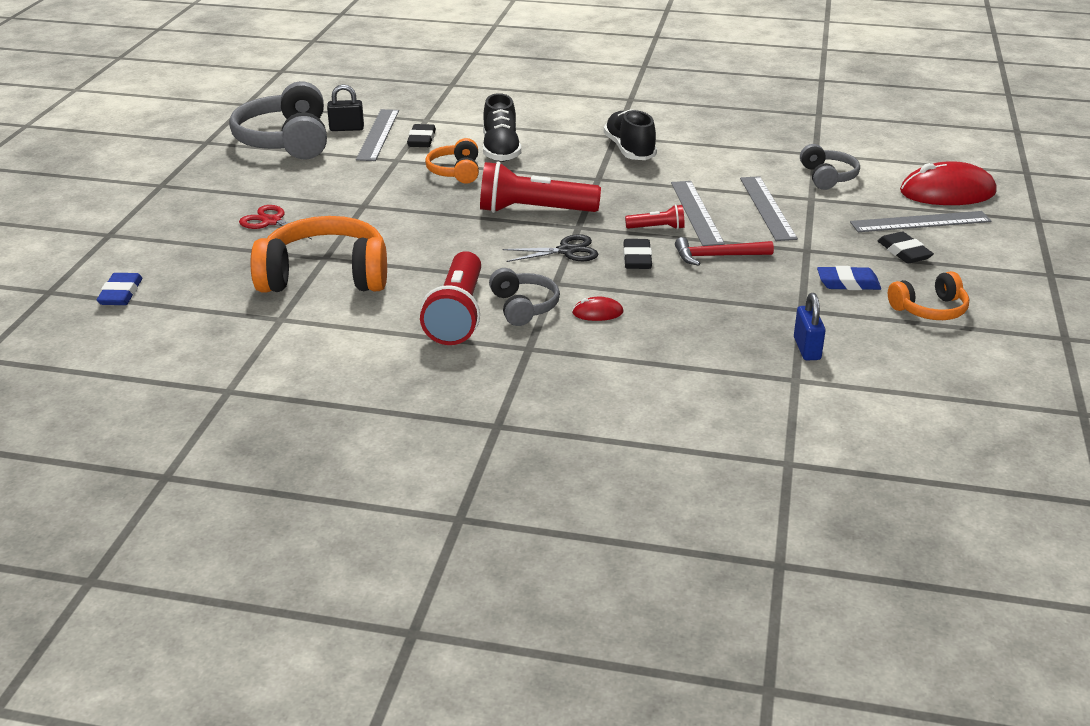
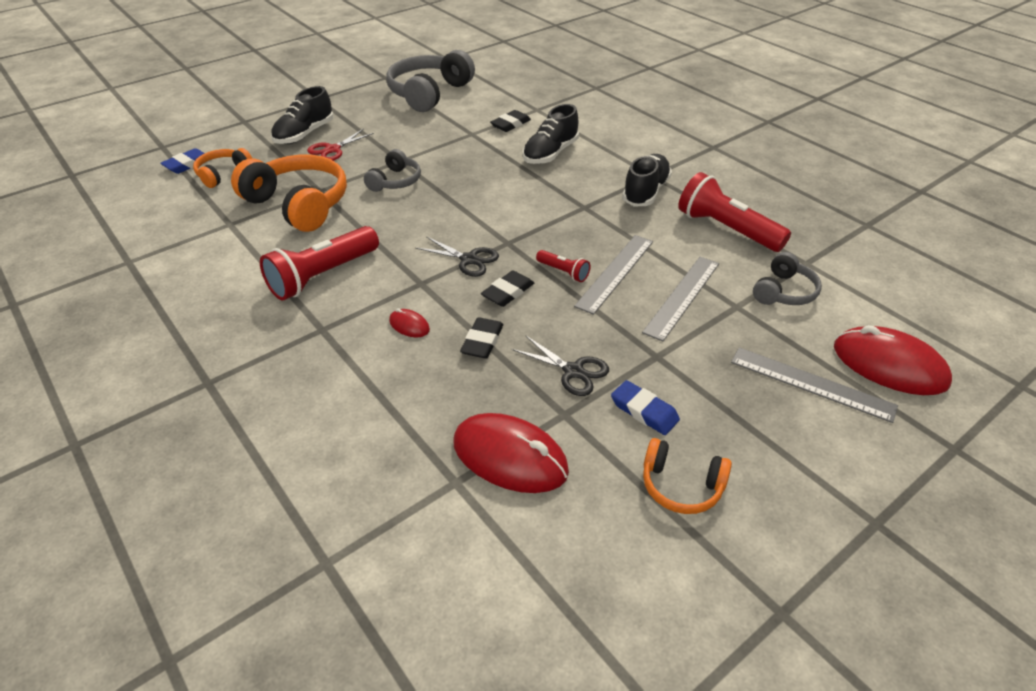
camera: 40 degrees right, 10 degrees up
red scissors [239,205,312,239] -> red scissors turned 120 degrees counterclockwise [307,129,374,161]
black padlock [327,84,364,131] -> none
grey ruler [356,109,399,161] -> none
orange headphones [425,138,479,184] -> orange headphones moved to [193,148,253,188]
red flashlight [480,162,601,213] -> red flashlight moved to [678,172,791,252]
grey headphones [489,268,560,326] -> grey headphones moved to [364,149,421,192]
red hammer [675,237,774,266] -> none
blue padlock [794,293,826,360] -> red mouse [453,413,569,493]
black eraser [878,232,934,264] -> black eraser moved to [460,317,503,358]
none -> black shoe [271,86,334,144]
none -> black scissors [512,335,609,396]

